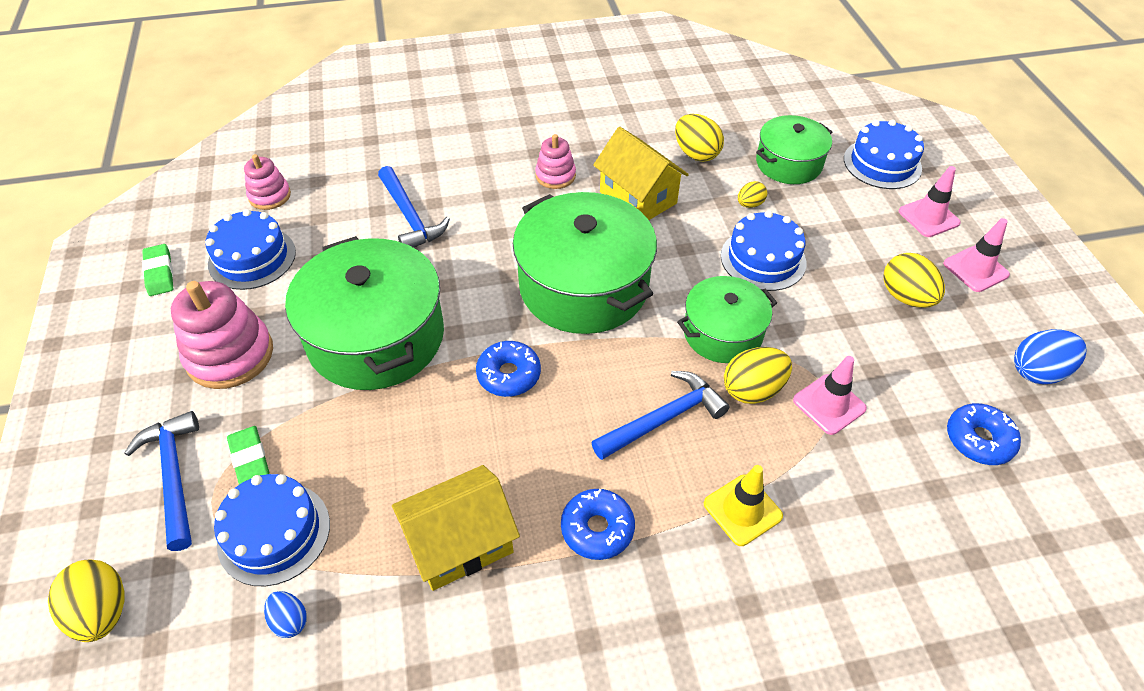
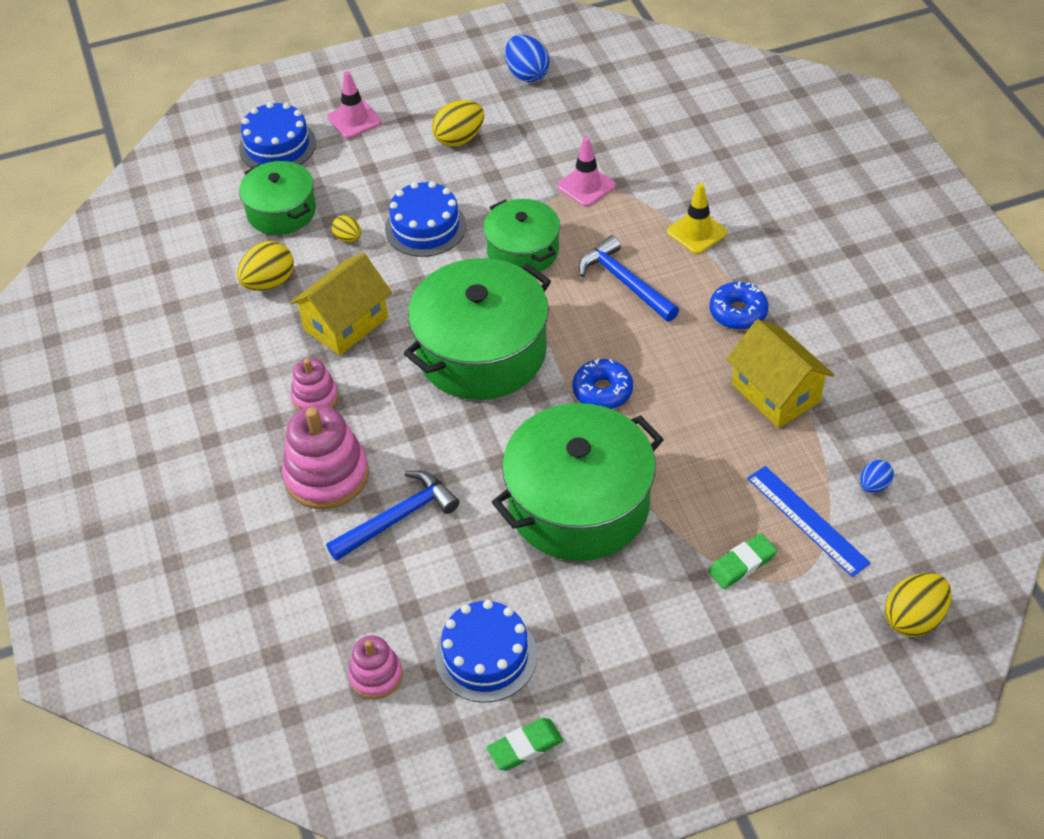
camera: 95 degrees left, 0 degrees up
blue hammer [124,411,199,551] -> none
pink stacking toy [171,281,273,389] -> pink stacking toy moved to [282,405,369,509]
blue cake [214,474,330,586] -> blue ruler [747,466,871,577]
yellow egg [724,347,792,404] -> none
pink traffic cone [943,218,1010,292] -> none
blue donut [947,403,1021,465] -> none

